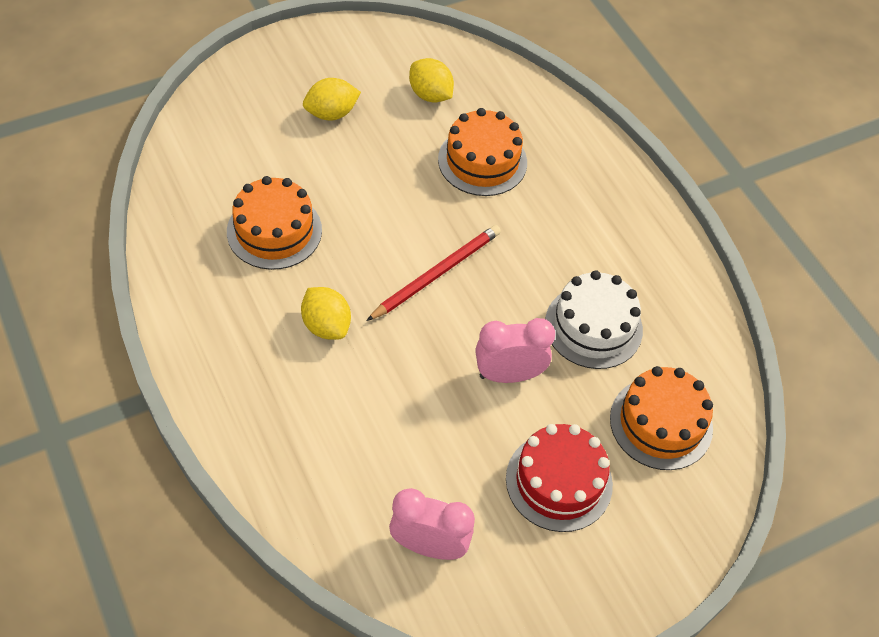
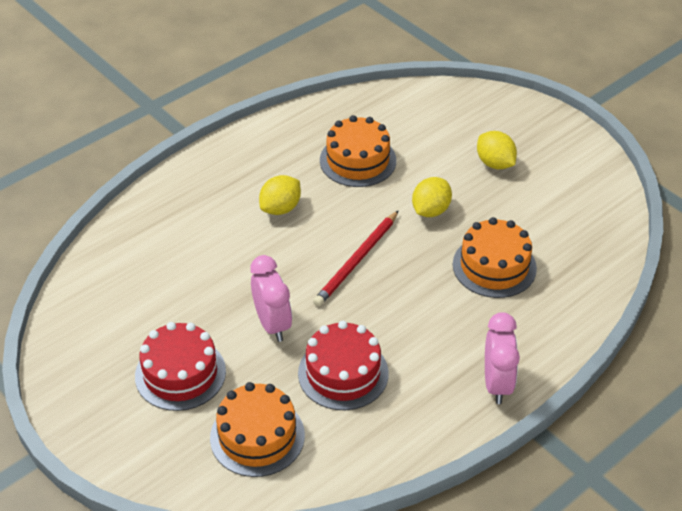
camera: 80 degrees right, 10 degrees down
red pencil [366,225,501,321] -> red pencil turned 90 degrees clockwise [313,210,399,306]
pink clock [389,488,475,560] -> pink clock moved to [485,312,520,404]
yellow lemon [409,58,454,103] -> yellow lemon moved to [412,177,452,217]
white cake [545,270,643,369] -> red cake [298,321,389,410]

